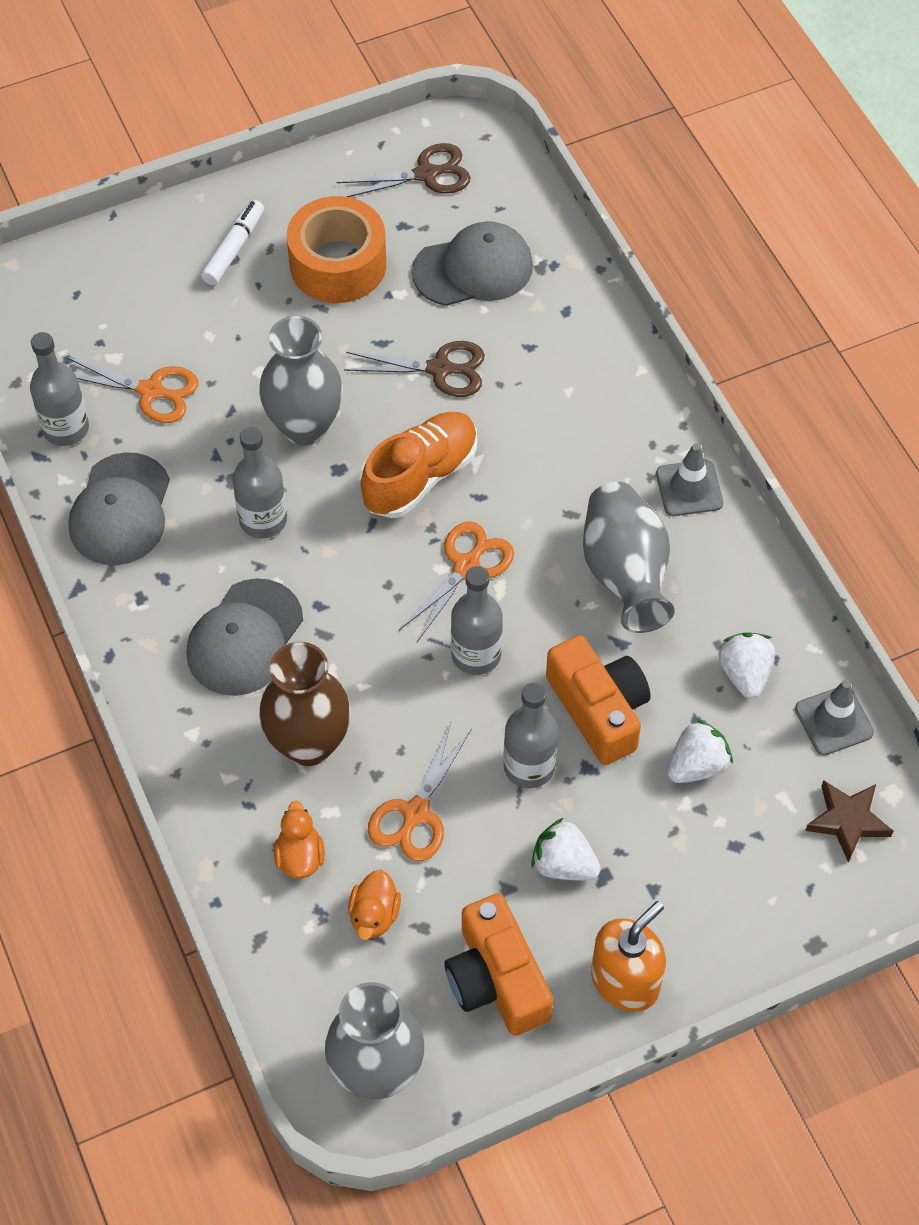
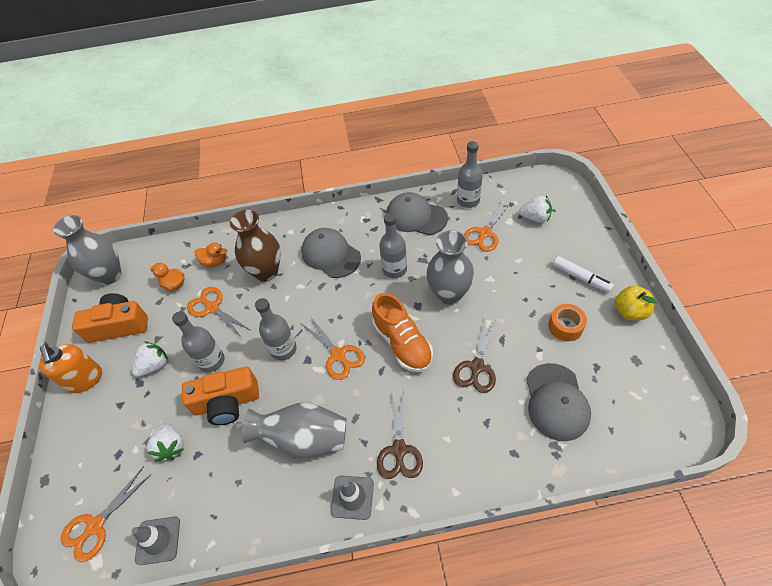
camera: 110 degrees right, 5 degrees down
orange tape [287,196,386,303] -> orange tape [548,304,587,341], size x0.57
brown scissors [336,143,471,197] -> brown scissors moved to [377,390,423,479]
white strawberry [718,633,775,699] -> white strawberry moved to [519,196,552,223]
brown star [805,780,893,862] -> orange scissors [60,467,152,562]
none -> yellow apple [615,286,658,321]

